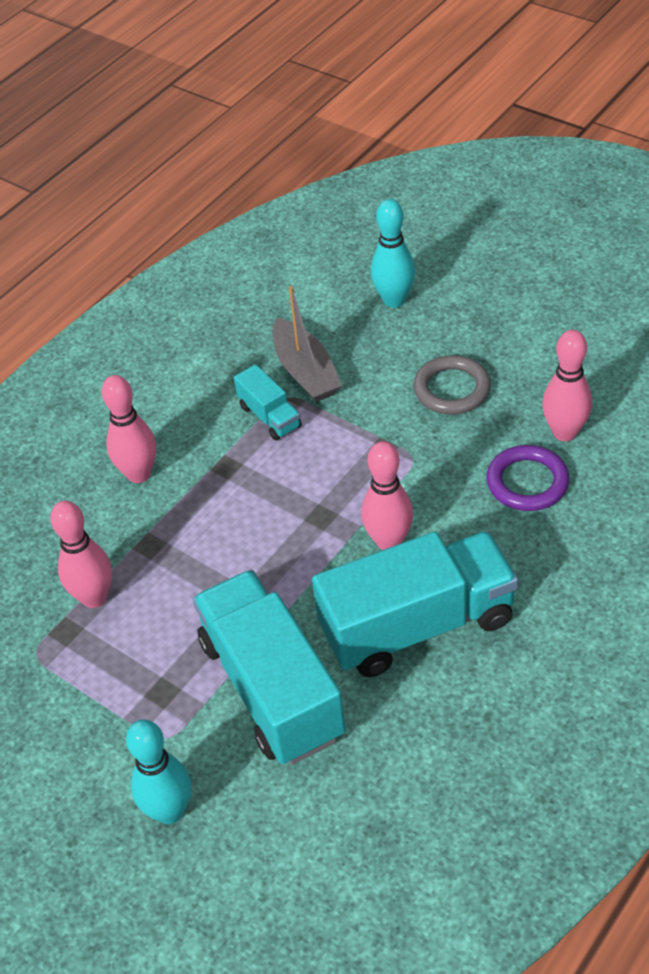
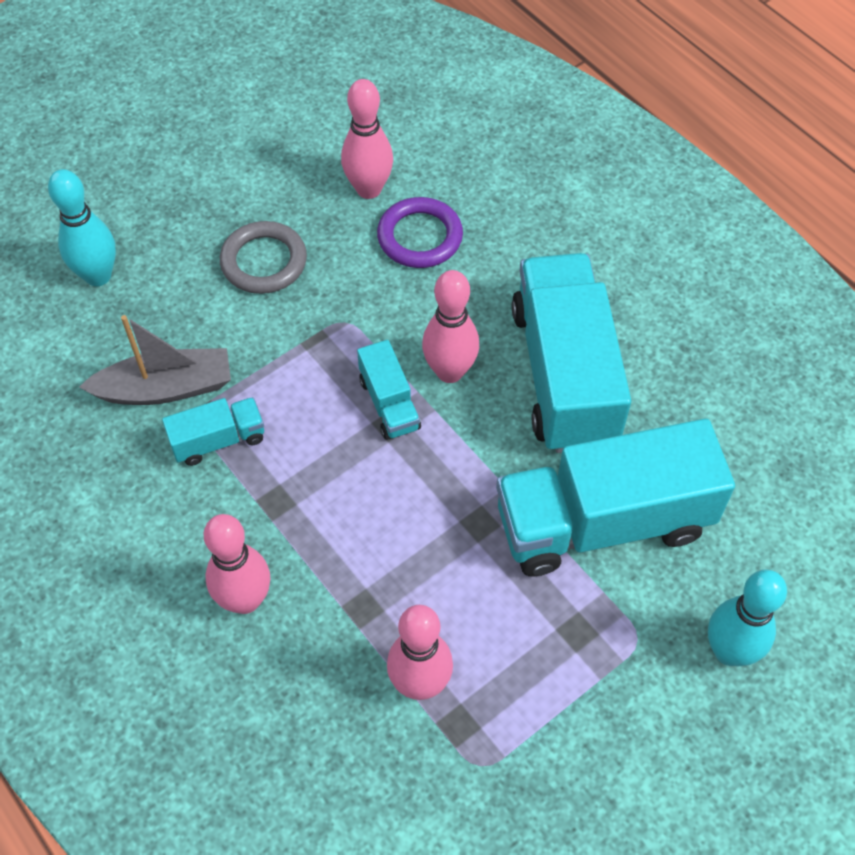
camera: 80 degrees left, 10 degrees up
none -> turquoise truck [357,340,421,440]

